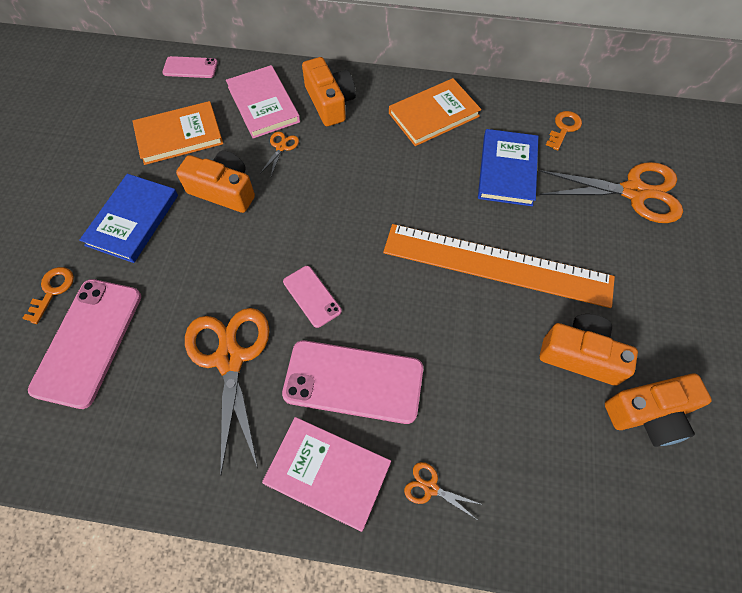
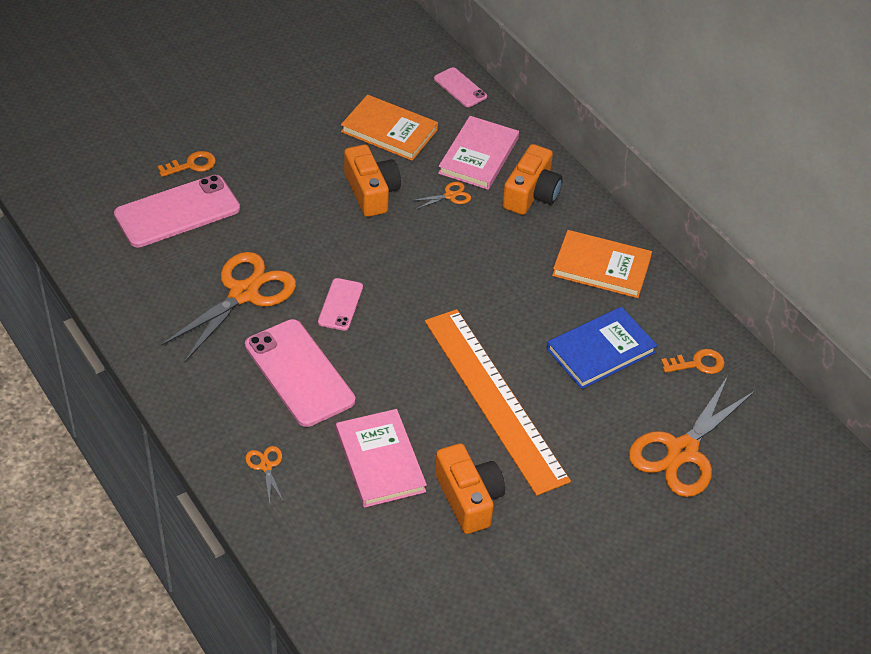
camera: 45 degrees right, 15 degrees down
blue book [79,174,178,263] -> none
pink book [262,417,391,532] -> pink book moved to [336,409,427,508]
orange scissors [539,162,683,223] -> orange scissors turned 75 degrees clockwise [629,376,755,497]
orange camera [605,374,712,447] -> none

